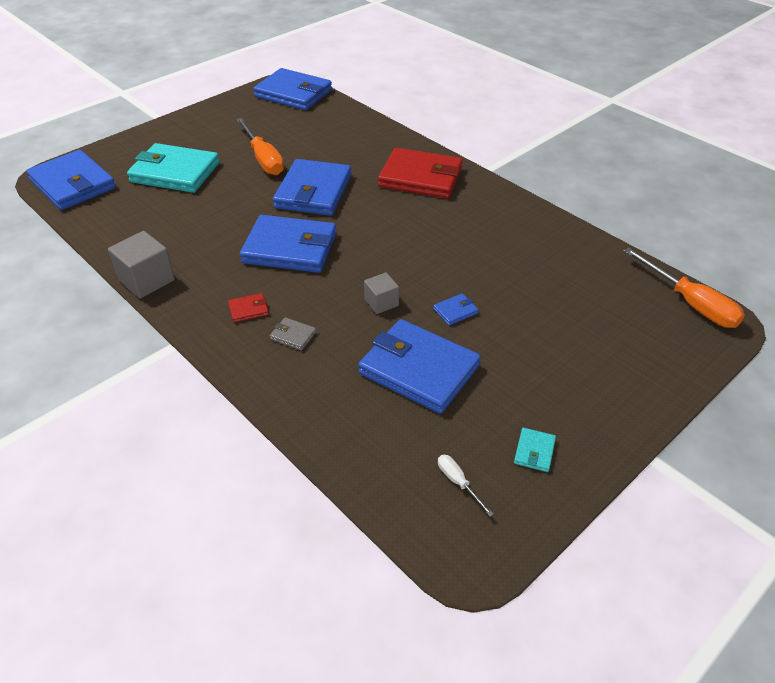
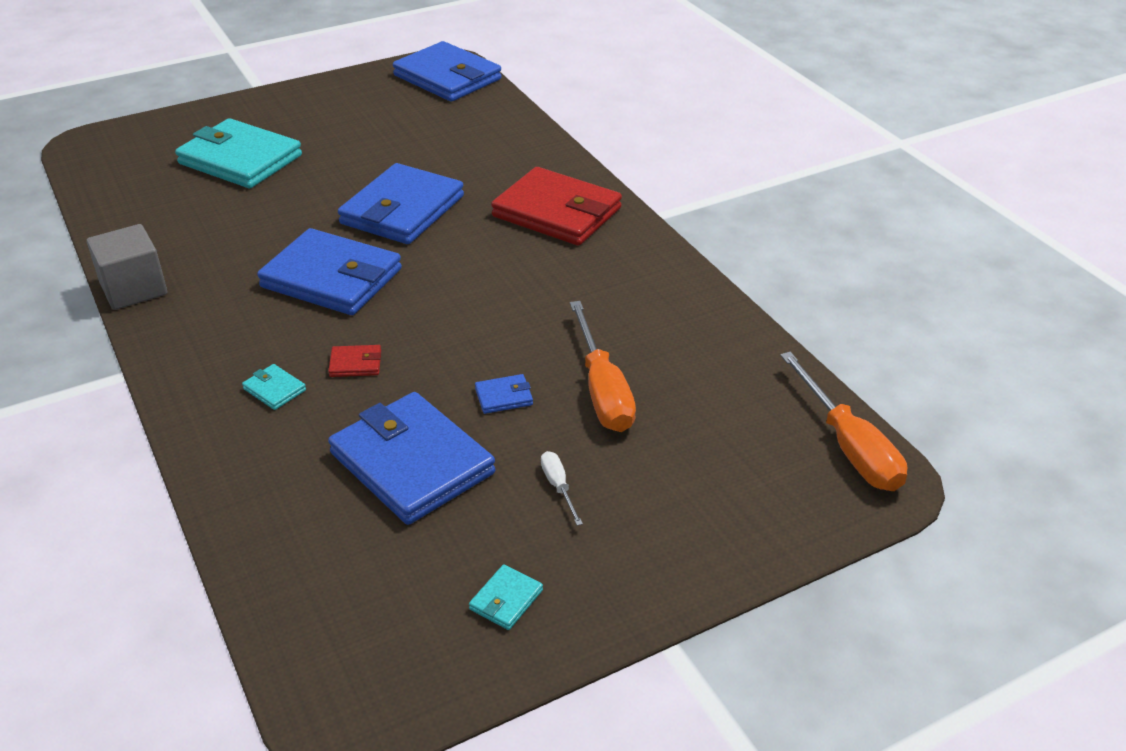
camera: 15 degrees right, 5 degrees down
blue wallet [26,150,116,210] -> none
red wallet [228,293,269,322] -> red wallet moved to [328,345,381,377]
orange screwdriver [236,118,284,175] -> orange screwdriver moved to [570,301,636,432]
grey wallet [270,317,316,351] -> turquoise wallet [242,364,306,410]
grey cube [364,272,399,314] -> none
white screwdriver [438,455,494,517] -> white screwdriver moved to [541,451,583,526]

